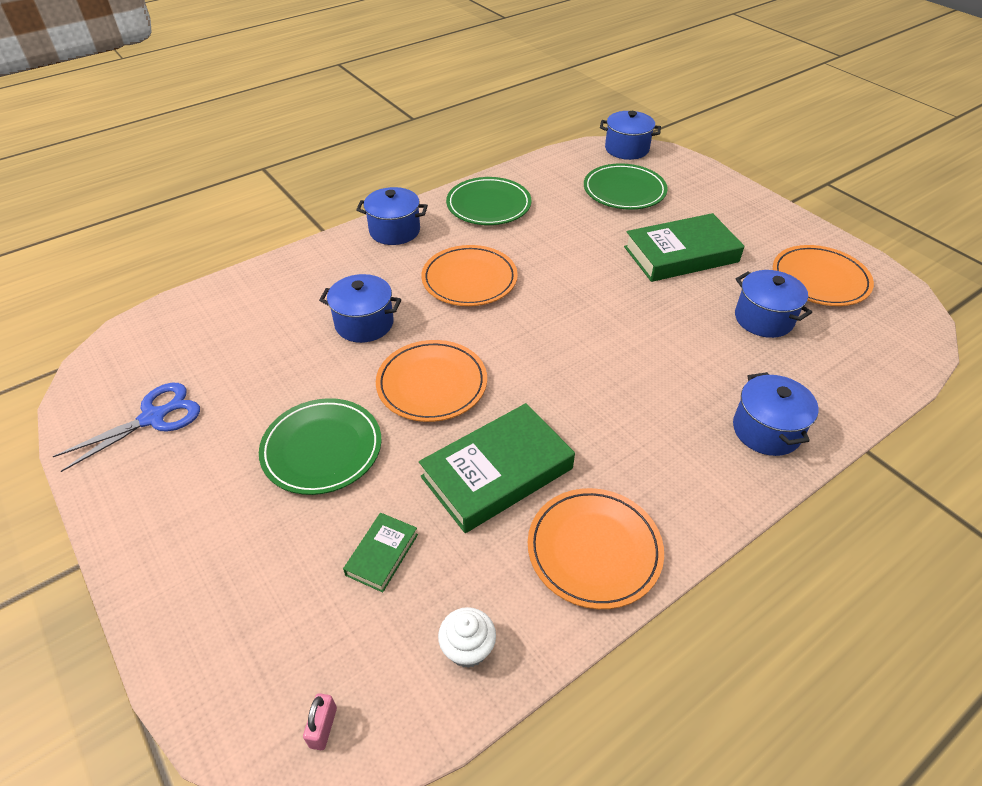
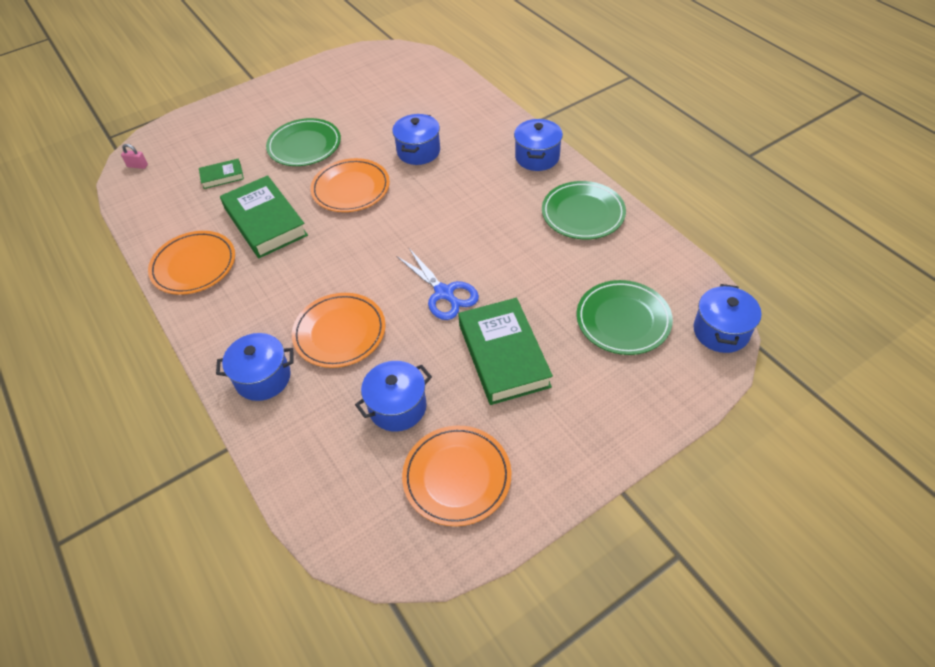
camera: 95 degrees right, 5 degrees up
blue scissors [52,383,200,472] -> blue scissors moved to [396,248,479,320]
green book [343,513,418,592] -> green book turned 45 degrees counterclockwise [199,159,244,189]
orange plate [421,245,518,306] -> orange plate moved to [292,293,386,368]
white cupcake [438,607,496,668] -> none

